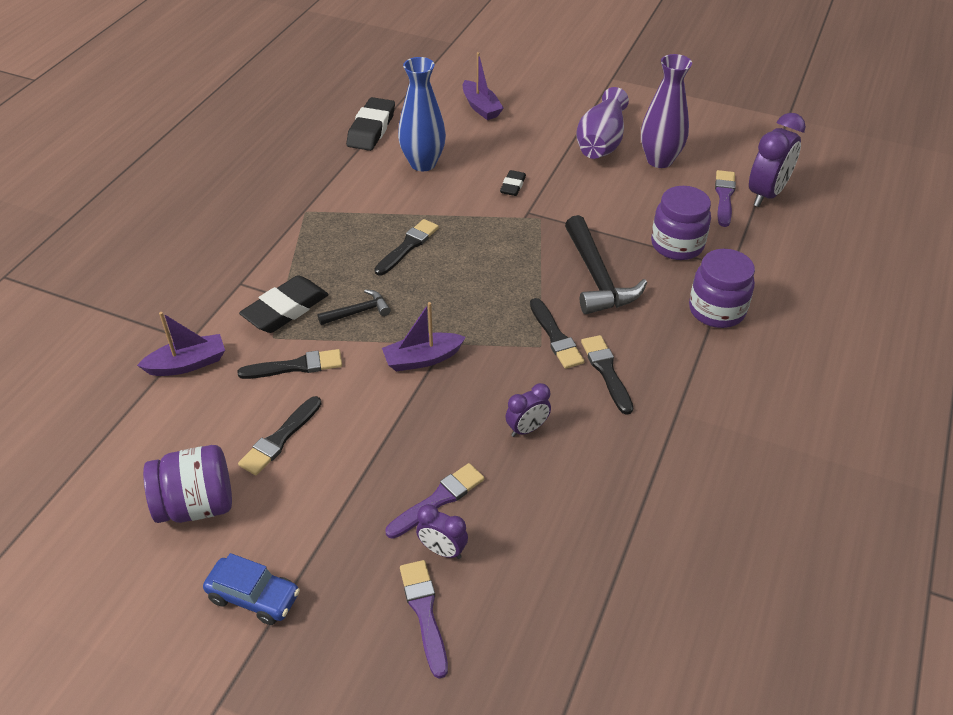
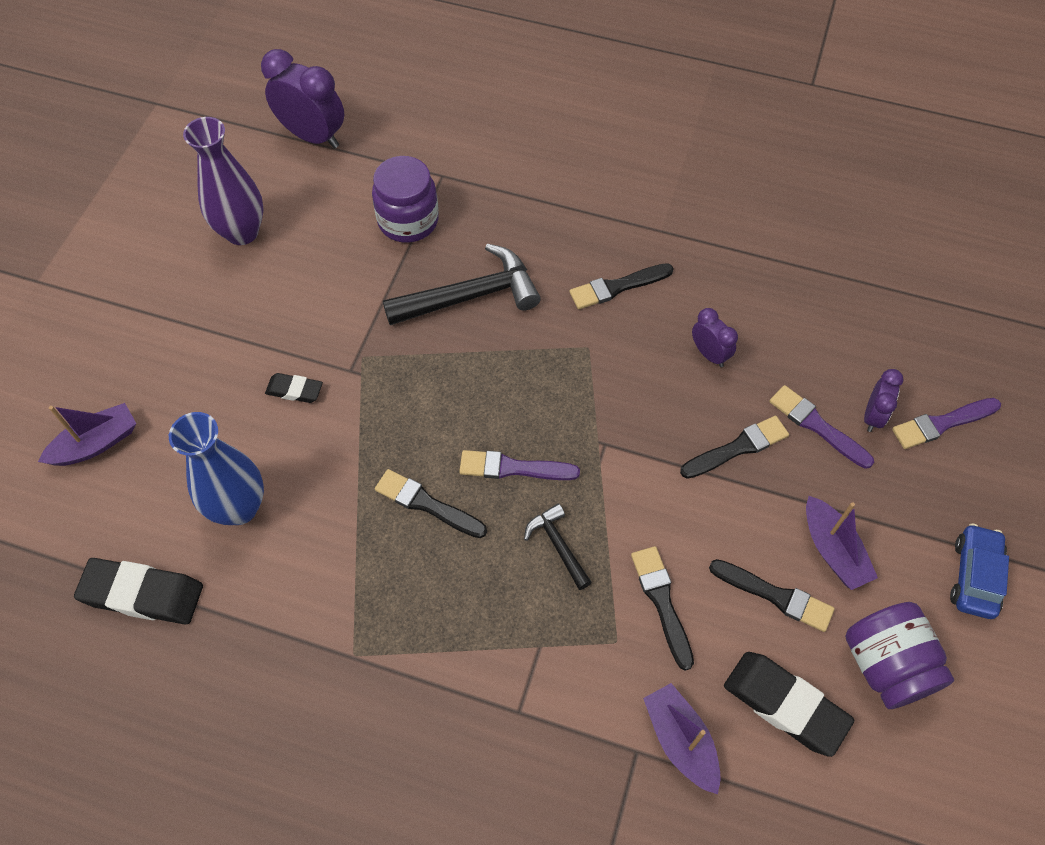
camera: 95 degrees left, 15 degrees up
black eraser [239,275,328,333] -> black eraser moved to [724,652,854,757]
purple boat [382,302,466,371] -> purple boat moved to [806,496,878,590]
black brush [530,298,584,369] -> black brush moved to [680,416,789,479]
purple vase [576,87,629,159] -> none
purple jar [689,249,755,328] -> none
purple brush [715,170,736,227] -> purple brush moved to [459,450,580,480]

